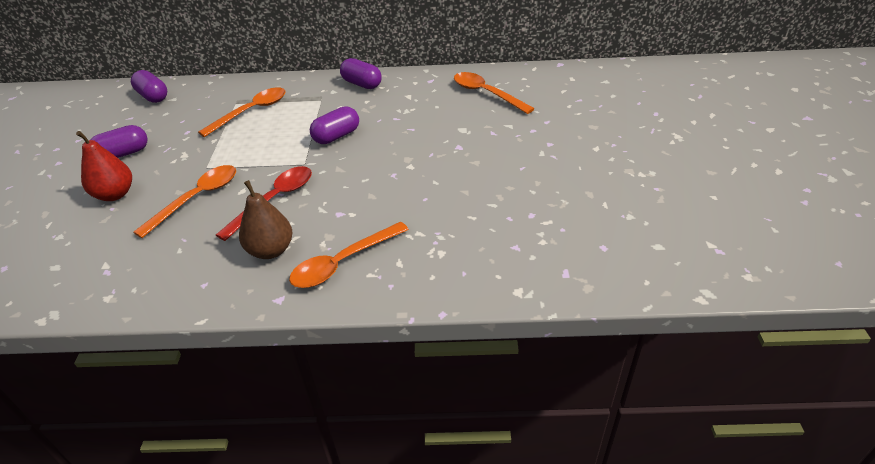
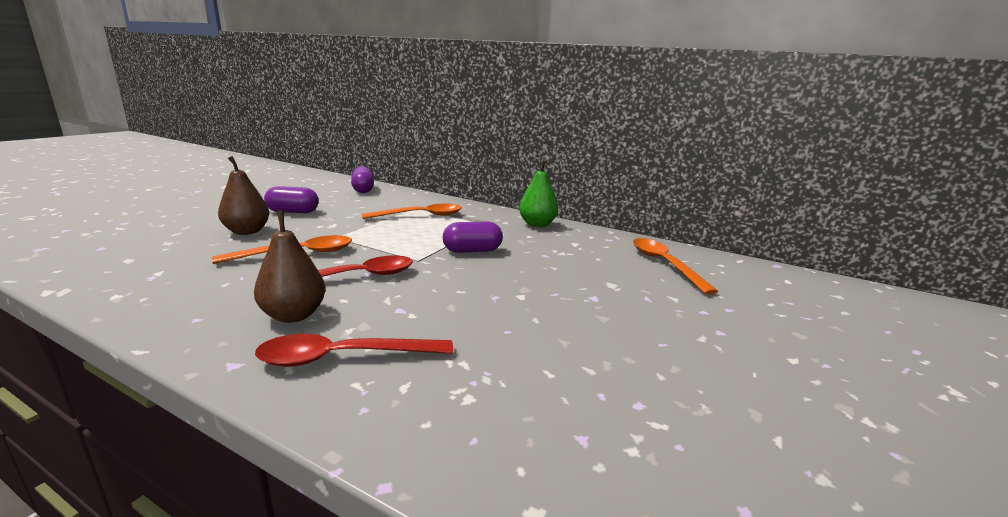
camera: 25 degrees right, 20 degrees down
red pear [76,131,132,201] -> brown pear [218,156,269,235]
orange spoon [289,222,409,288] -> red spoon [255,334,453,366]
purple capsule [340,58,382,89] -> green pear [519,159,558,227]

